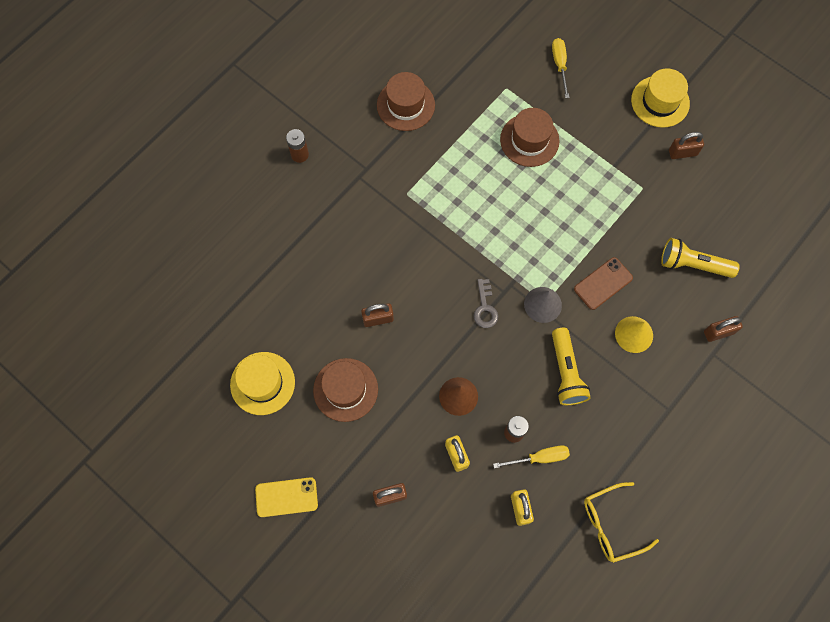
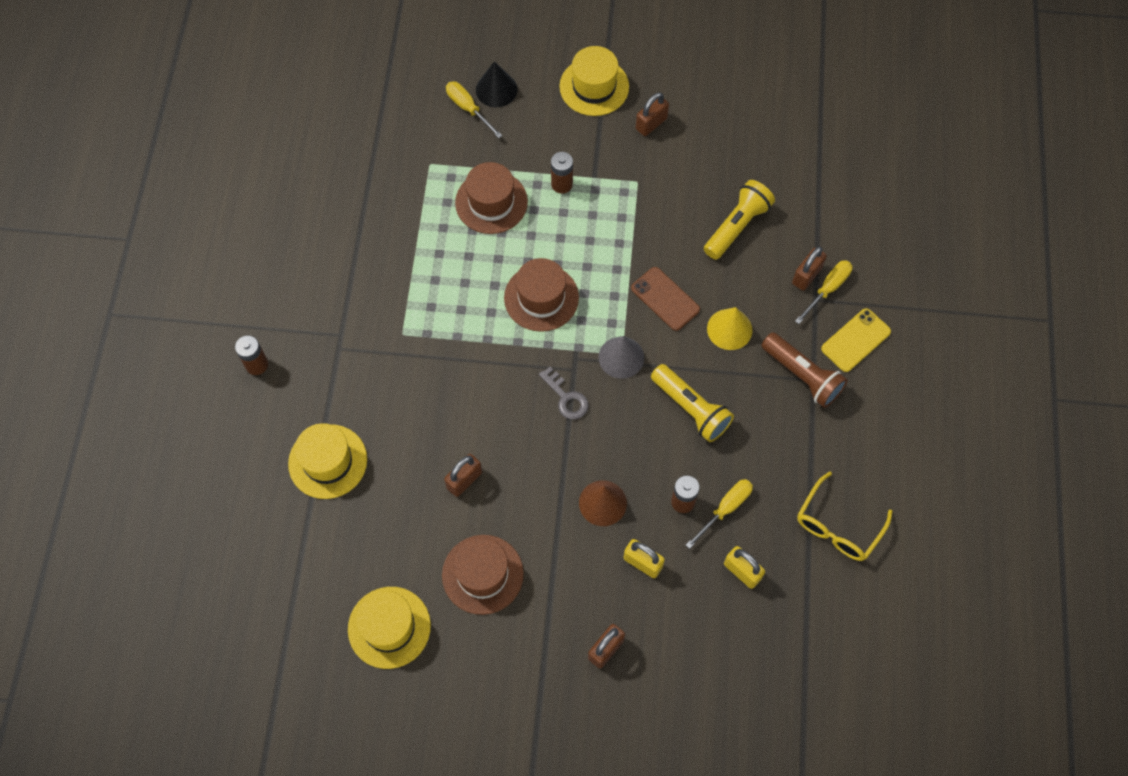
camera: 35 degrees left, 5 degrees down
yellow phone [255,477,318,517] -> yellow phone moved to [821,308,891,372]
brown hat [377,72,435,131] -> brown hat moved to [504,258,579,332]
brown phone [574,257,633,310] -> brown phone turned 60 degrees counterclockwise [631,267,700,331]
yellow flashlight [661,238,740,278] -> yellow flashlight turned 150 degrees clockwise [704,180,775,260]
none -> yellow hat [288,423,367,499]
none -> black cone [476,61,518,107]
none -> brown battery [551,152,573,194]
none -> brown flashlight [761,332,848,408]
none -> yellow screwdriver [795,260,852,324]

